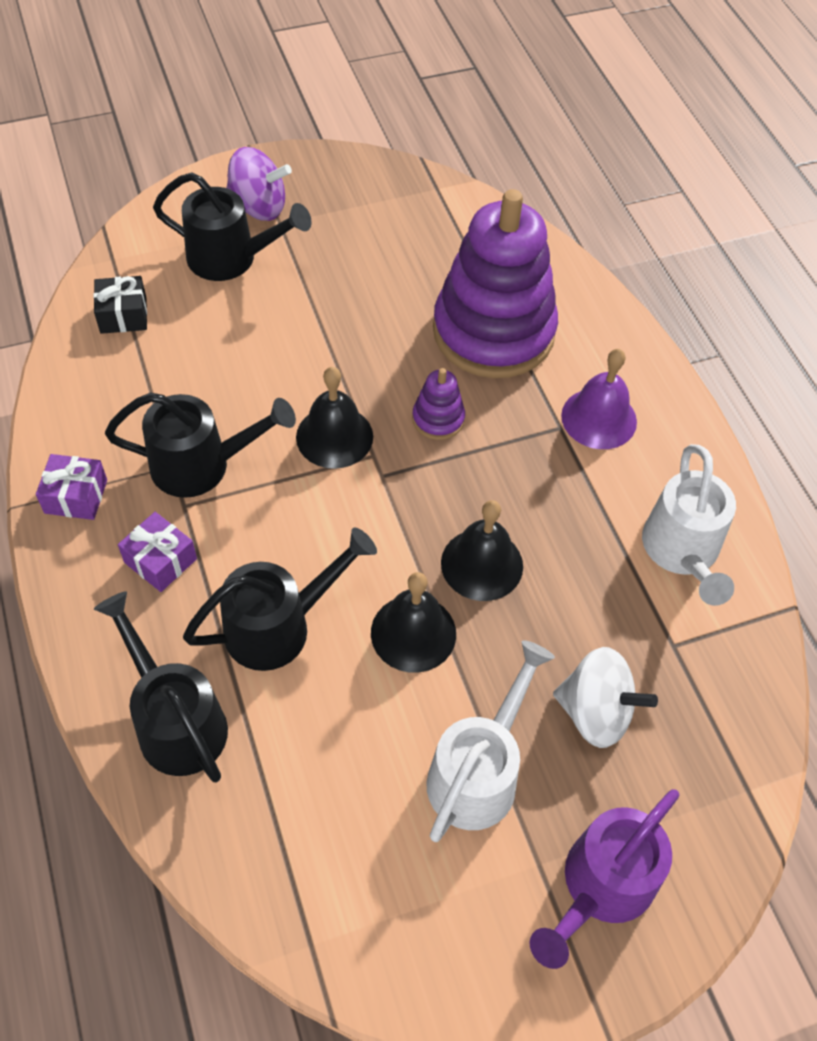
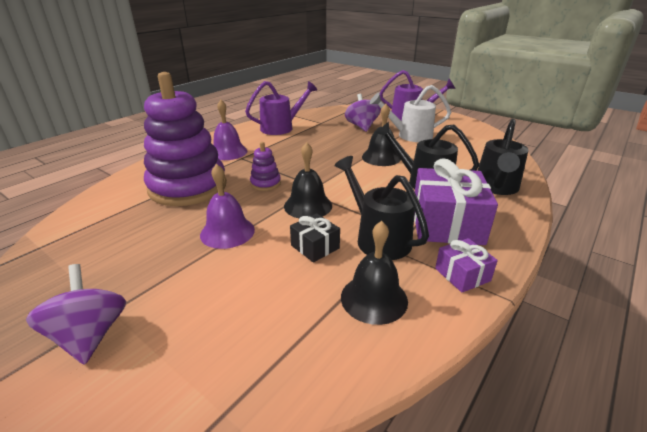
camera: 120 degrees left, 25 degrees down
black gift [93,276,147,334] -> black gift moved to [290,213,340,263]
purple gift [118,512,197,592] -> purple gift [414,158,498,245], size x1.98
black watering can [153,172,312,281] -> none
black bell [441,500,523,601] -> black bell moved to [341,221,408,325]
white spinning top [553,647,658,748] -> purple spinning top [345,94,381,132]
white watering can [642,444,736,606] -> purple watering can [245,81,318,135]
none -> purple bell [200,164,255,249]

